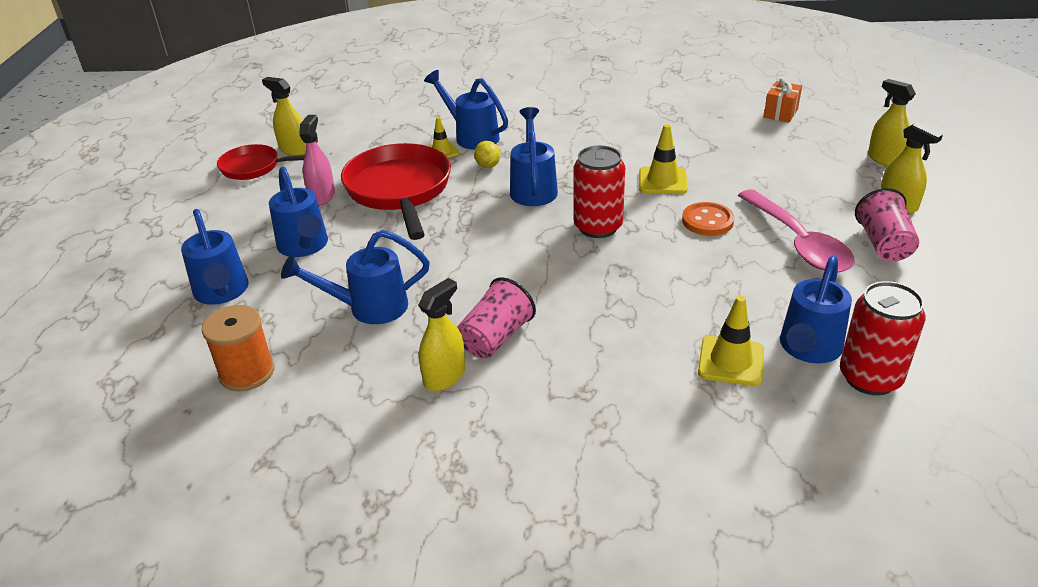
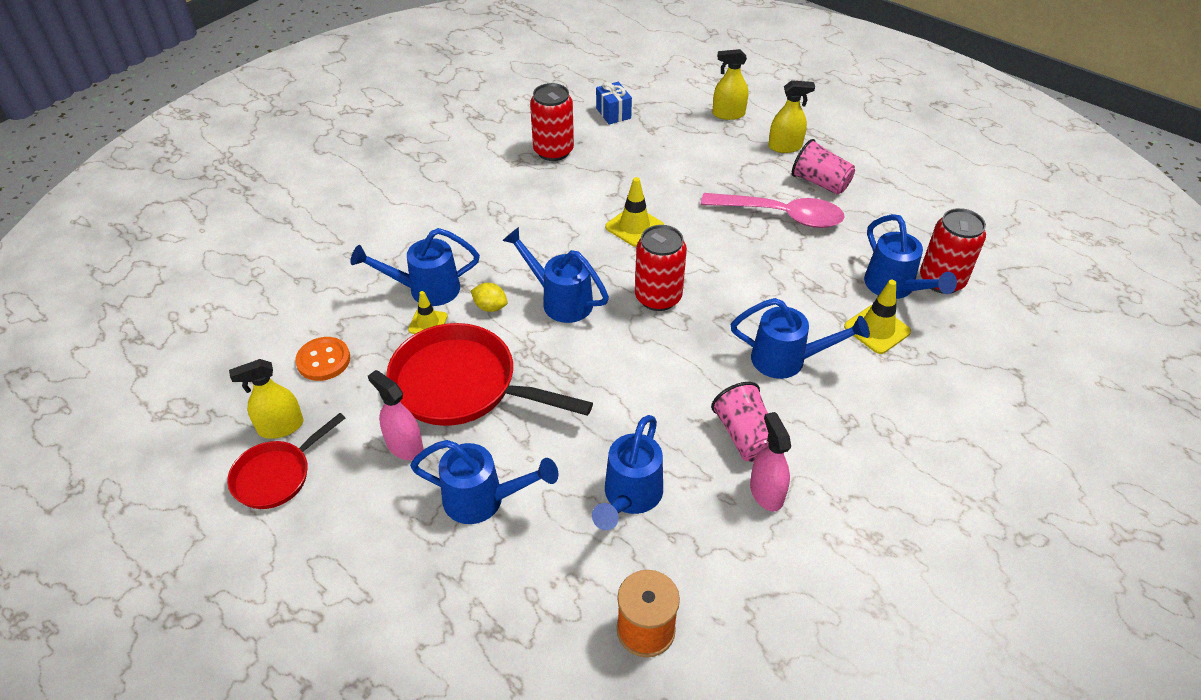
camera: 55 degrees left, 10 degrees up
blue watering can [181,209,249,305] -> blue watering can moved to [731,298,870,379]
yellow spray bottle [418,278,465,391] -> pink spray bottle [750,412,791,512]
orange button [682,202,735,236] -> orange button moved to [295,337,350,381]
orange gift [764,77,802,123] -> blue gift [596,82,632,124]
none -> red can [530,83,574,161]

